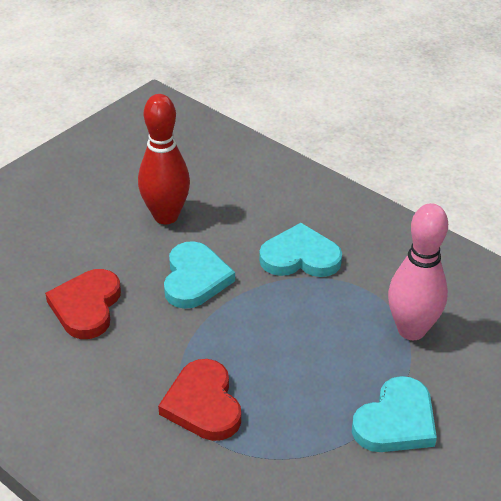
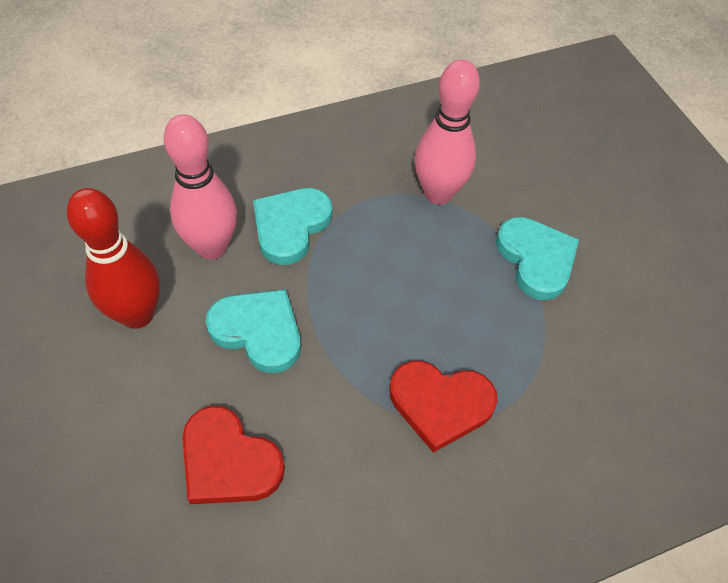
camera: 65 degrees left, 15 degrees up
none -> pink bowling pin [164,114,237,259]

